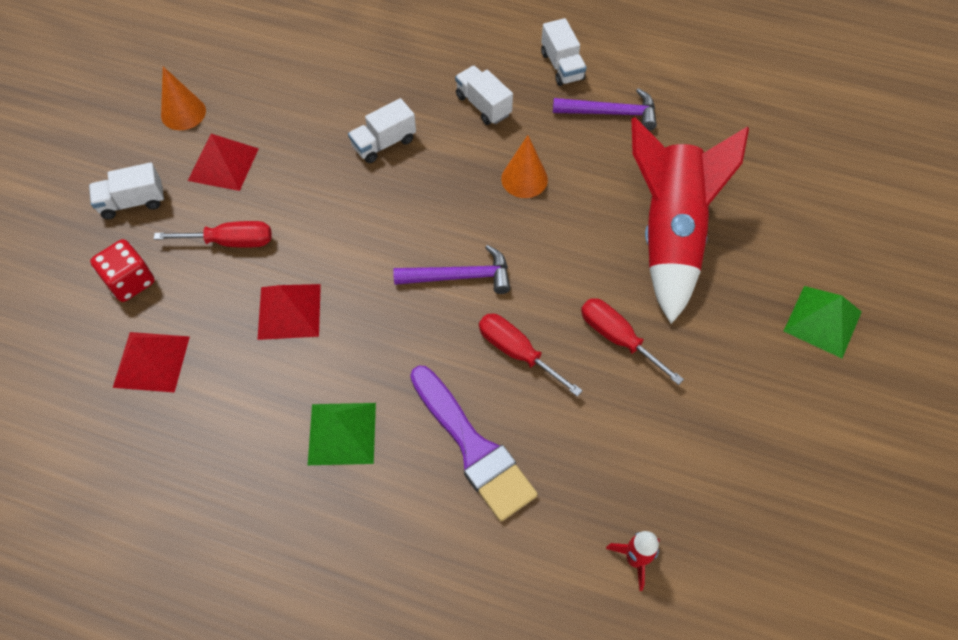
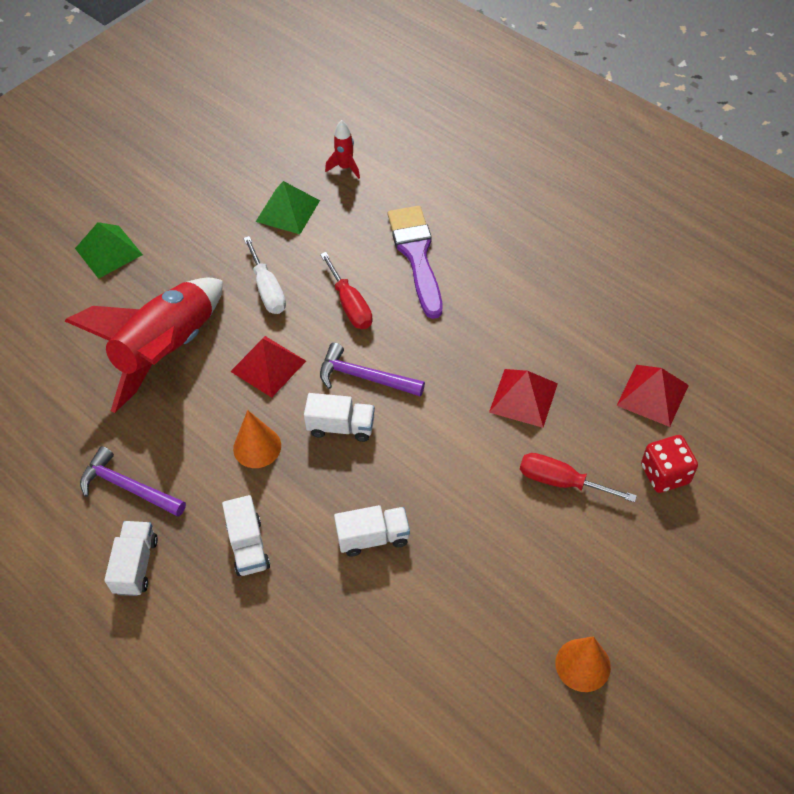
camera: 155 degrees left, 5 degrees down
white truck [89,162,164,219] -> white truck moved to [304,393,375,442]
red pyramid [188,134,259,191] -> red pyramid moved to [230,336,306,398]
green pyramid [308,403,376,465] -> green pyramid moved to [256,181,320,234]
red screwdriver [581,298,684,385] -> white screwdriver [243,236,286,314]

